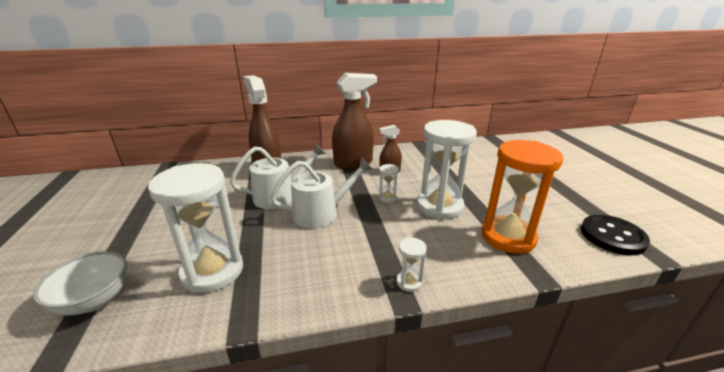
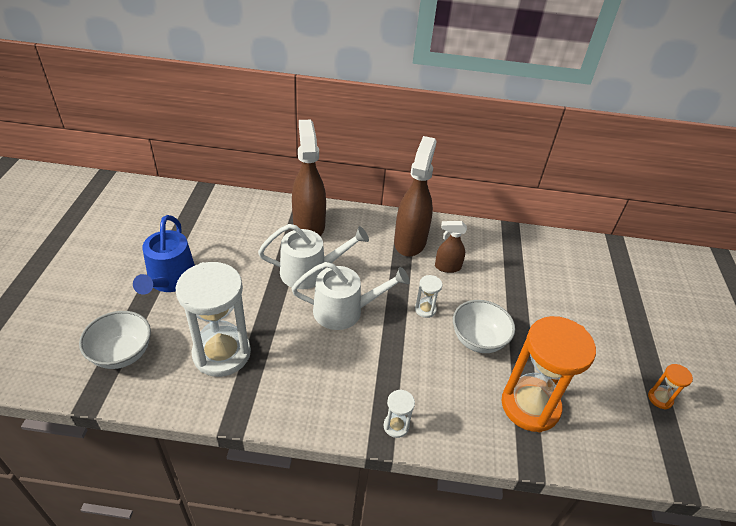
camera: 15 degrees right, 15 degrees up
brown spray bottle [332,73,377,169] -> brown spray bottle turned 75 degrees counterclockwise [394,136,437,257]
white hourglass [417,120,477,220] -> white bowl [453,300,515,353]
black button [581,215,650,255] -> none
none -> blue watering can [133,215,195,295]
none -> orange hourglass [648,364,693,409]

